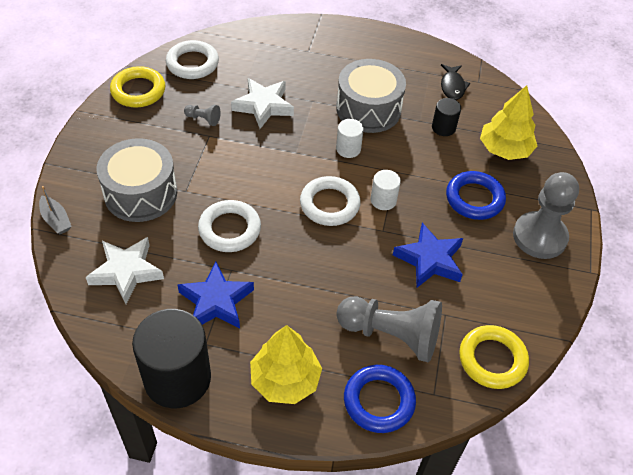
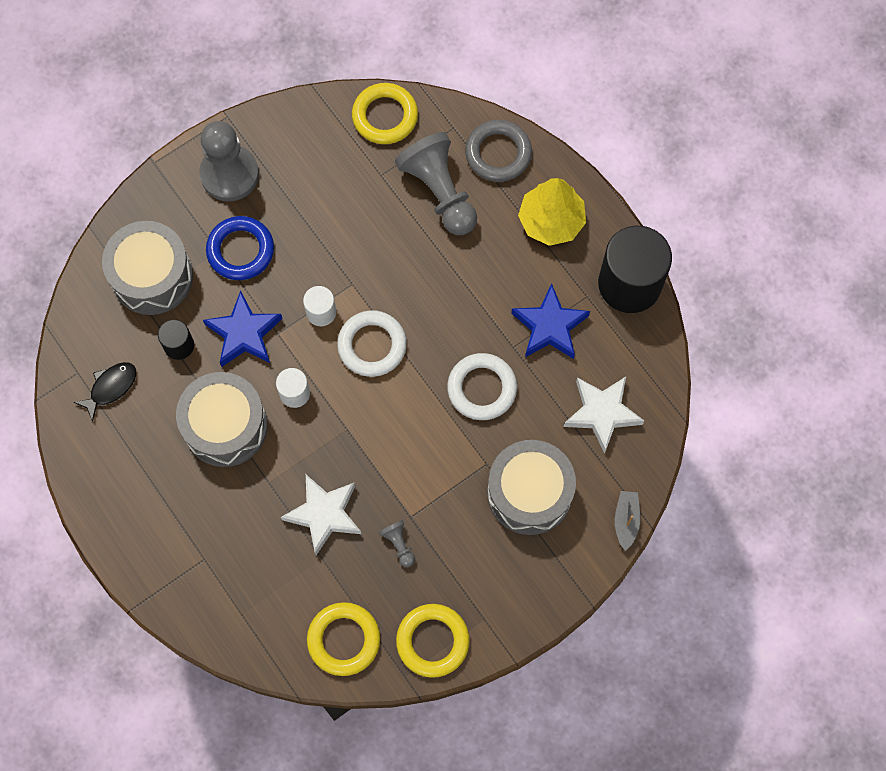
camera: 135 degrees left, 20 degrees up
white ring [166,40,219,79] -> yellow ring [307,602,380,676]
blue ring [344,365,416,433] -> grey ring [465,120,532,182]
blue star [393,223,463,288] -> blue star moved to [203,290,283,367]
yellow tree [480,85,537,160] -> grey drum [102,221,193,315]

